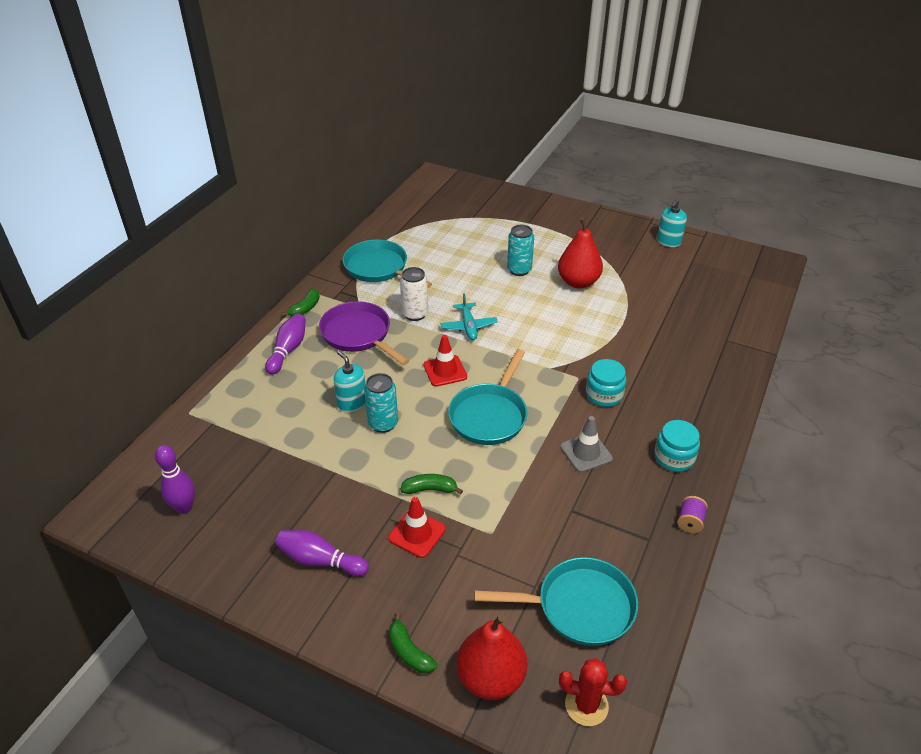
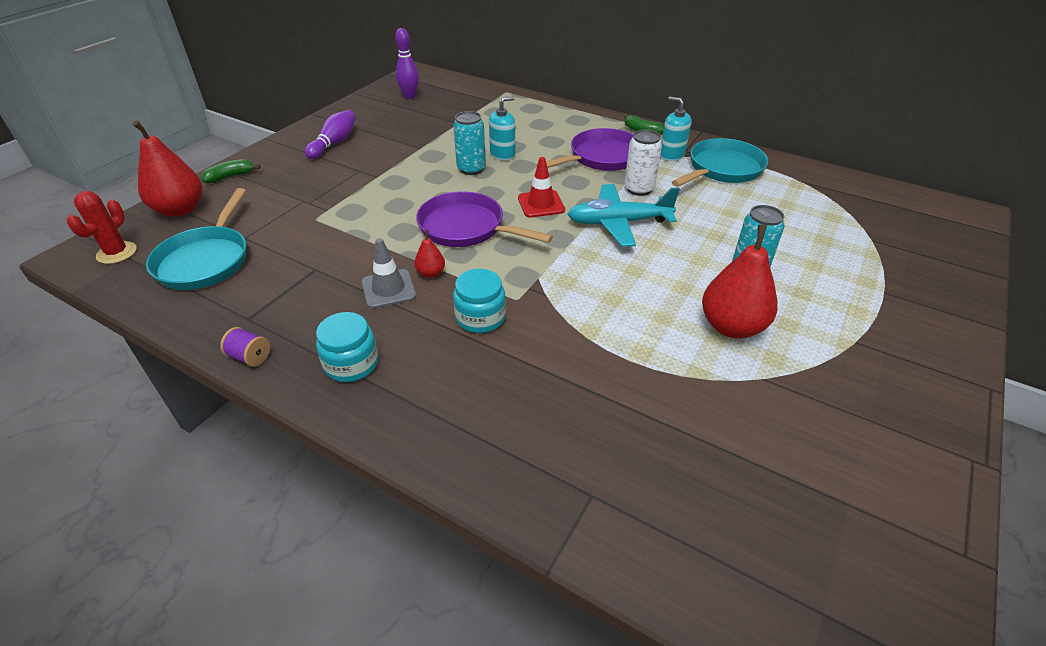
camera: 95 degrees right, 0 degrees up
purple bowling pin [265,314,306,375] -> none
red traffic cone [388,497,446,558] -> none
green banana [400,474,463,494] -> none
turquoise plane [440,293,498,340] -> turquoise plane [567,184,680,247], size x1.55
turquoise pan [448,349,527,445] -> purple pan [416,191,553,247]
turquoise soap dispenser [657,199,687,247] -> turquoise soap dispenser moved to [660,97,691,161]
none -> red pear [414,230,445,278]

